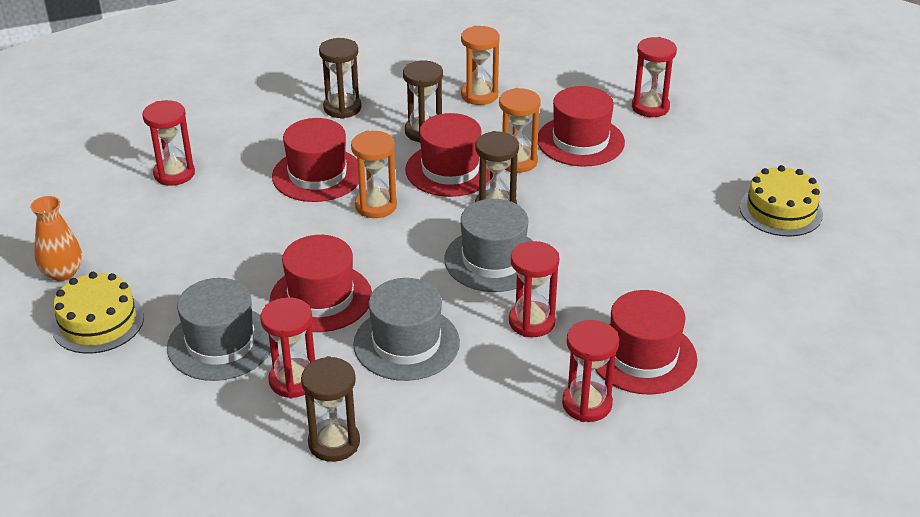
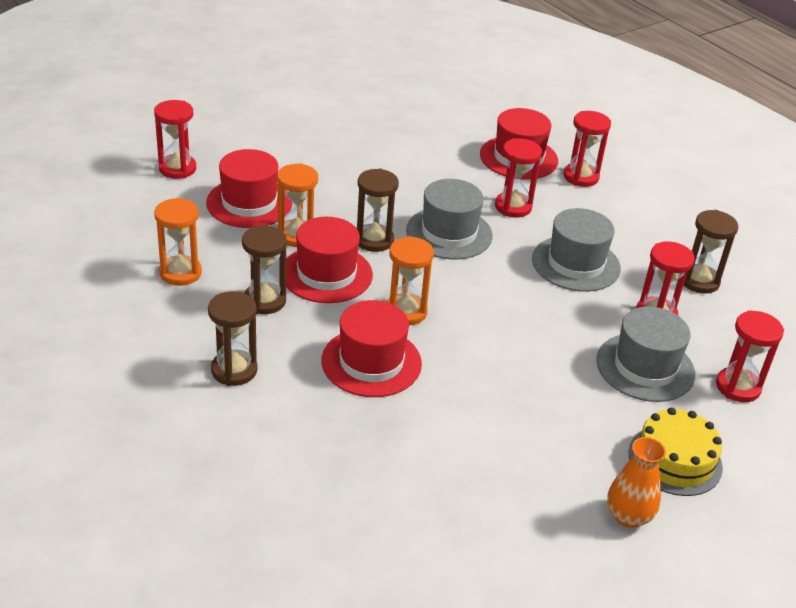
camera: 110 degrees left, 0 degrees up
red hourglass [142,100,195,186] -> red hourglass moved to [716,310,784,402]
red hat [270,235,372,332] -> none
yellow cake [740,165,823,237] -> none

